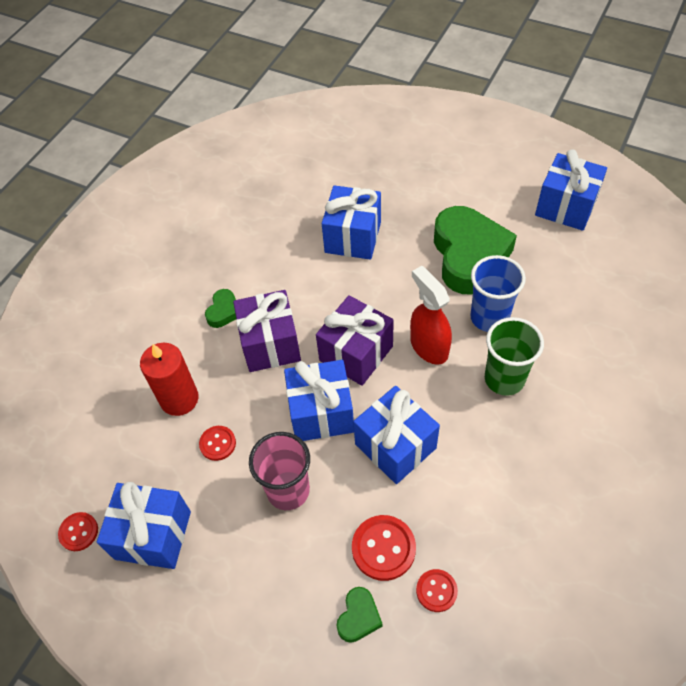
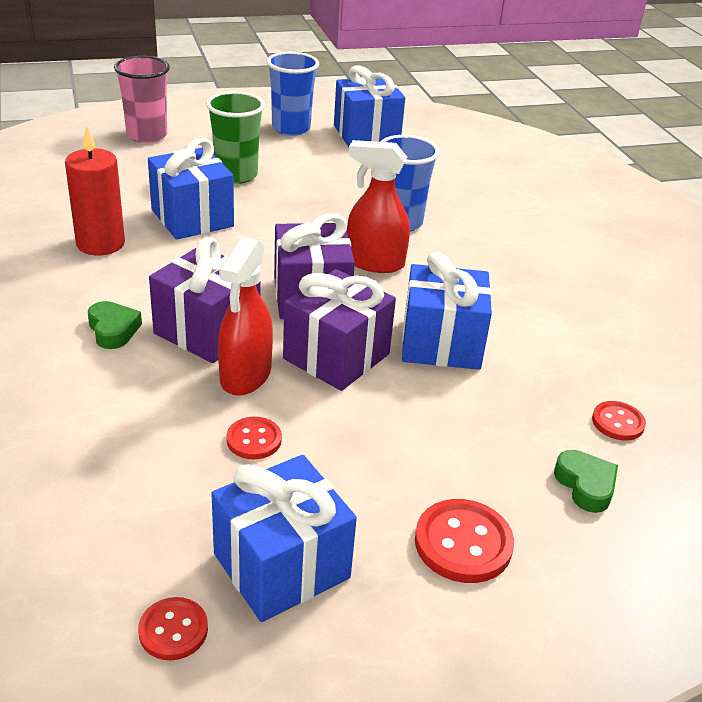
camera: 50 degrees left, 20 degrees down
red candle [140,343,199,416] -> red candle moved to [65,126,125,256]
pink cup [249,432,310,510] -> pink cup moved to [114,56,170,143]
blue gift [284,360,354,441] -> purple gift [283,269,396,391]
red button [352,515,416,581] -> red button moved to [415,499,514,583]
green heart [434,206,517,294] -> none
green cup [485,317,544,396] -> green cup moved to [206,91,265,184]
none -> red spray bottle [218,237,273,396]
none -> blue cup [267,52,319,136]

